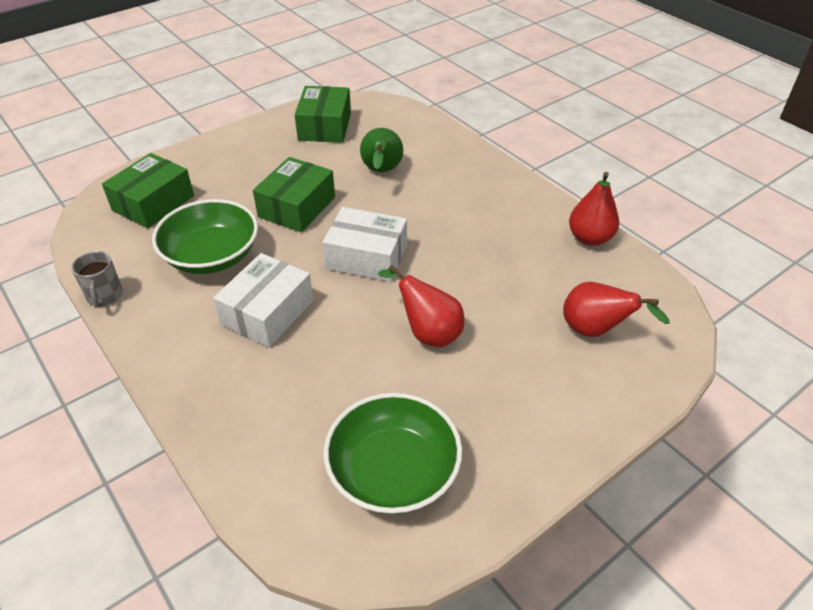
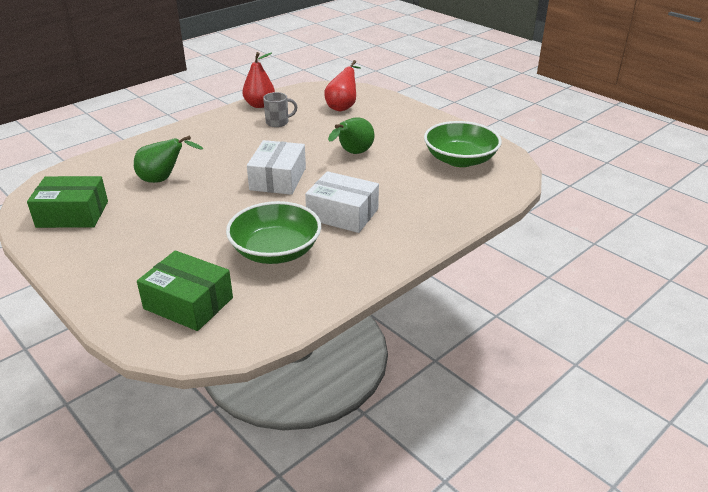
camera: 95 degrees left, 10 degrees down
grey mug [72,251,123,308] -> grey mug moved to [263,92,297,127]
green box [253,157,335,232] -> none
red pear [378,265,464,347] -> green pear [328,118,374,154]

